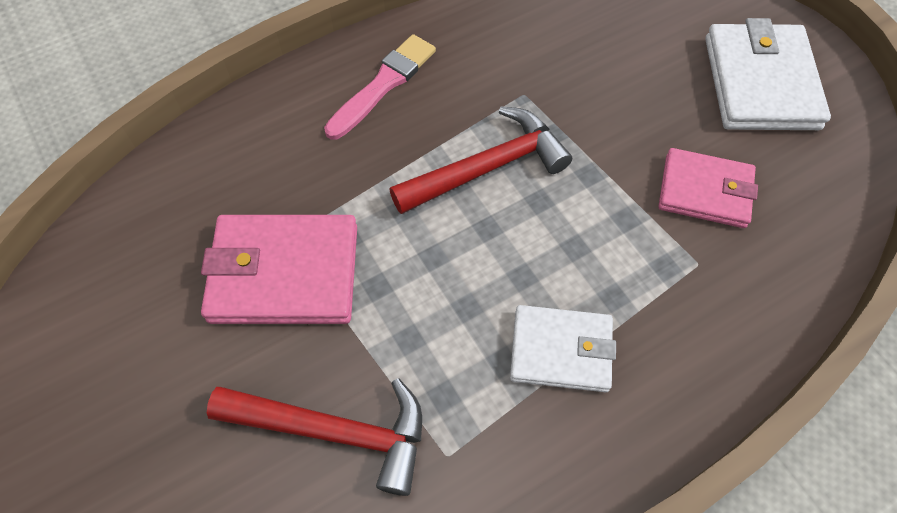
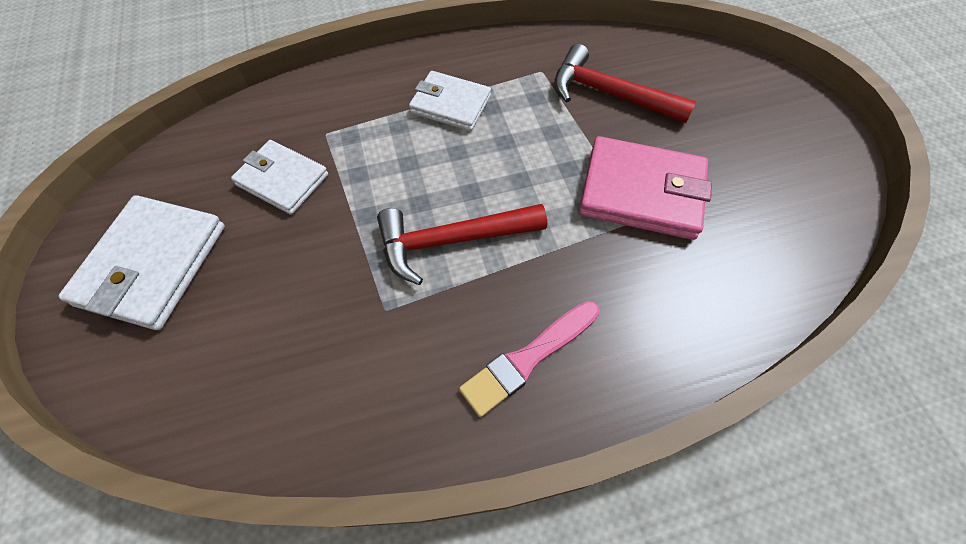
camera: 165 degrees left, 0 degrees up
pink wallet [658,148,758,228] -> white wallet [231,140,328,215]

